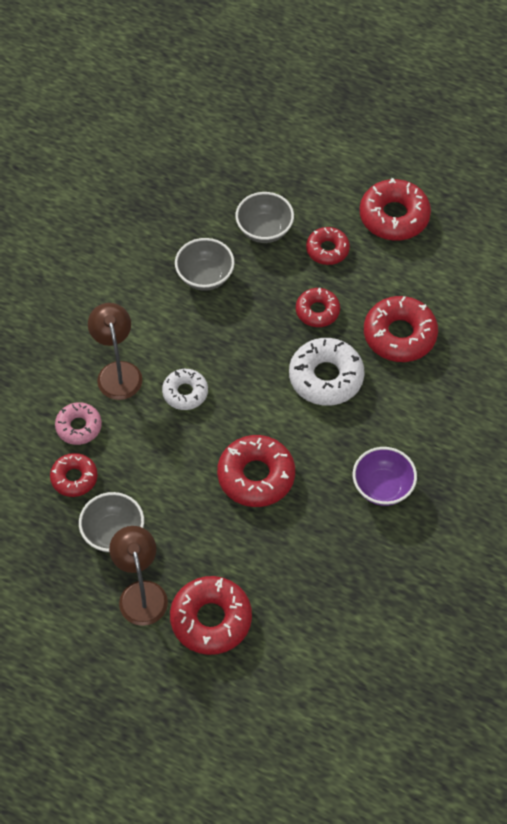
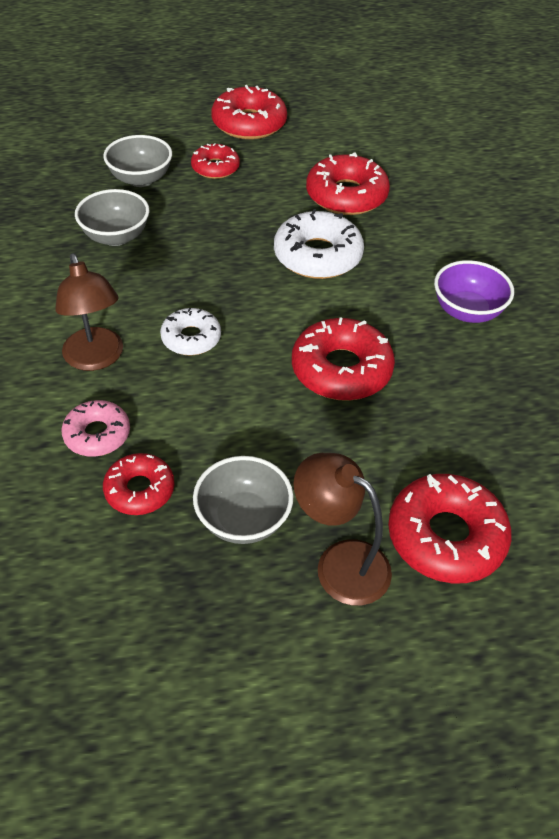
camera: 40 degrees left, 10 degrees down
brown lamp [88,303,142,400] -> brown lamp turned 150 degrees counterclockwise [55,254,123,371]
red donut [296,287,340,327] -> none

